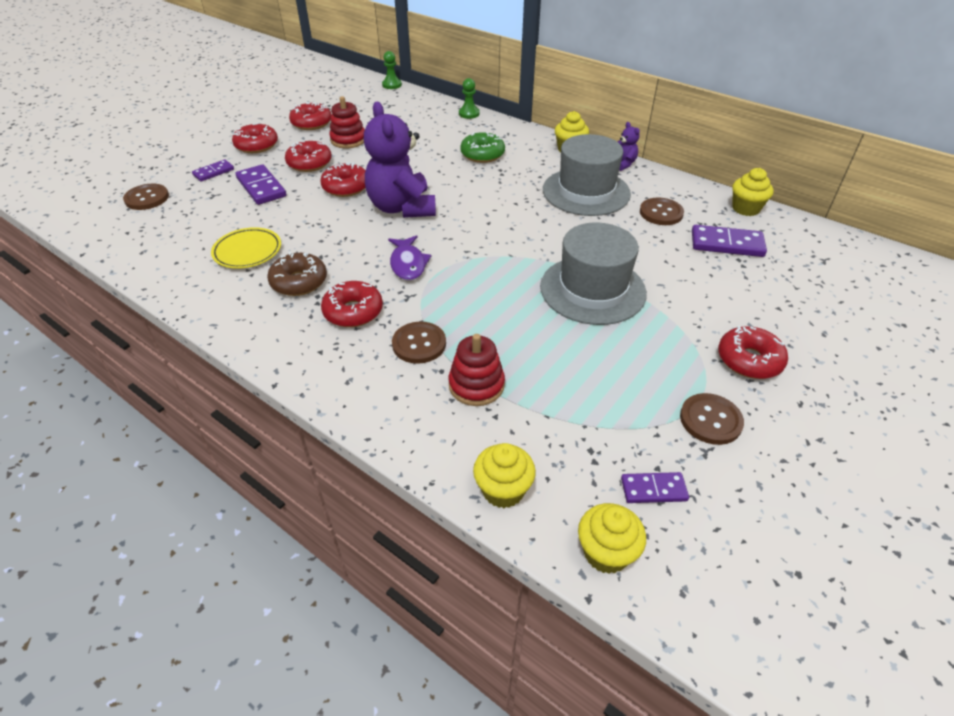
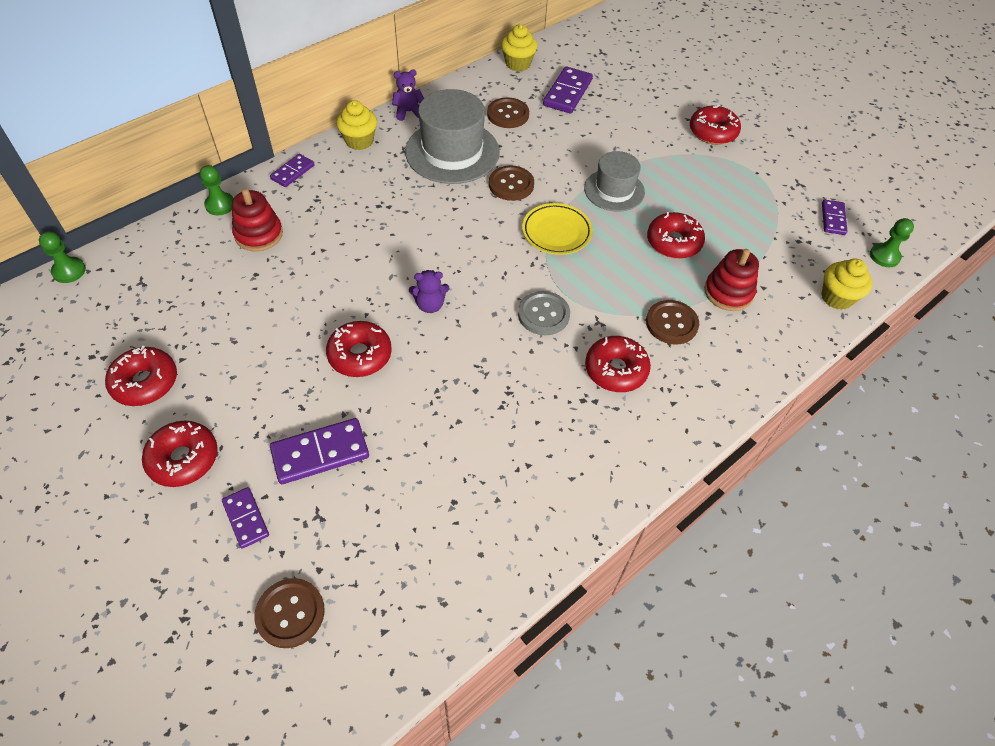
camera: 80 degrees left, 10 degrees up
yellow plate [211,227,281,269] -> yellow plate moved to [522,203,593,255]
brown donut [267,252,327,296] -> none
red donut [285,141,332,172] -> red donut moved to [647,212,705,259]
red stacking toy [329,96,365,148] -> red stacking toy moved to [232,188,283,251]
purple teddy bear [364,102,436,218] -> purple teddy bear [409,270,449,313], size x0.43
purple fish [388,235,432,280] -> grey button [518,291,570,335]
green donut [460,132,505,163] -> none
grey hat [540,223,647,325] -> grey hat [584,151,645,212], size x0.62
yellow cupcake [578,503,646,574] -> green pawn [870,218,914,267]
brown button [680,393,744,445] -> brown button moved to [489,165,534,201]
none -> purple domino [270,154,315,187]

